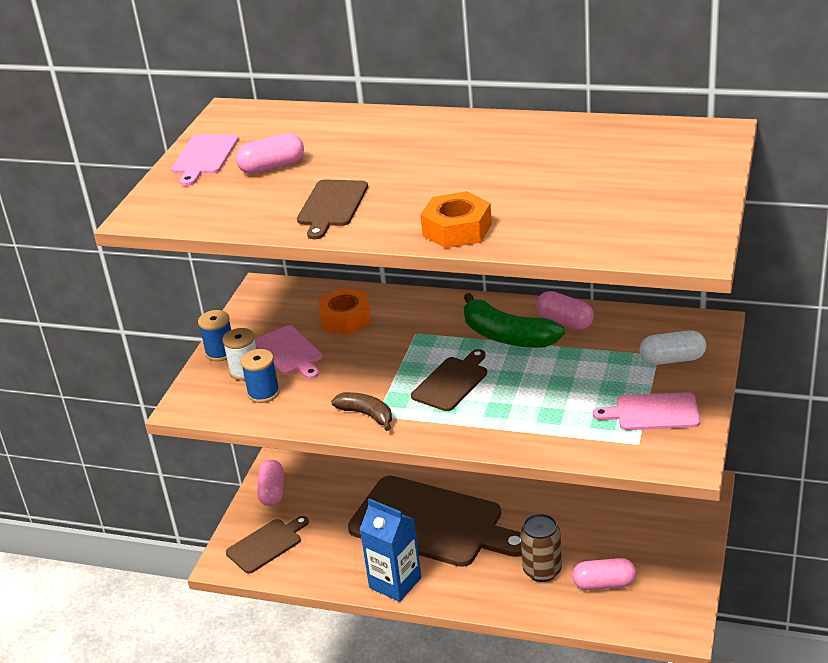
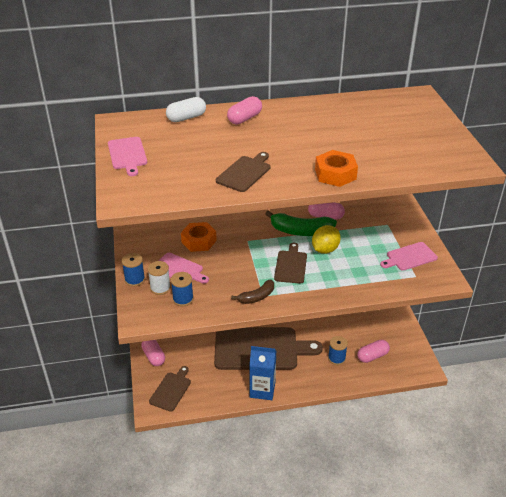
camera: 30 degrees left, 5 degrees up
pink capsule [236,133,304,174] -> pink capsule moved to [227,96,262,124]
brown cutting board [297,179,368,239] -> brown cutting board turned 135 degrees counterclockwise [216,152,270,192]
brown banana [331,392,392,431] -> brown banana turned 135 degrees clockwise [231,280,274,304]
brown can [520,514,562,582] -> blue spool [328,336,348,365]
white capsule [639,330,706,365] -> white capsule moved to [166,97,206,122]
none -> yellow lemon [312,225,341,254]

